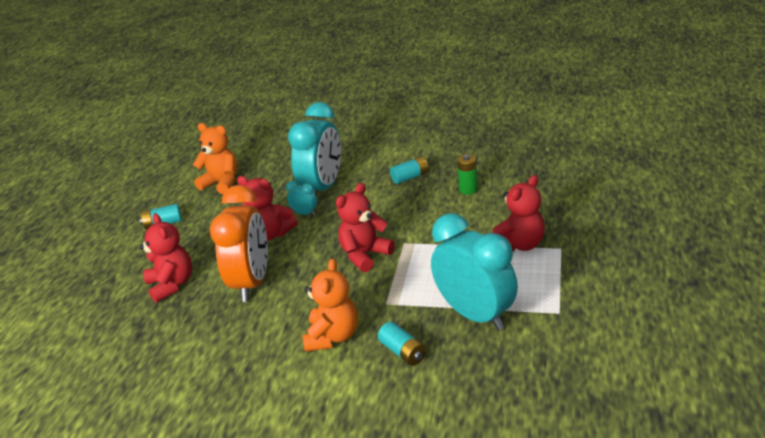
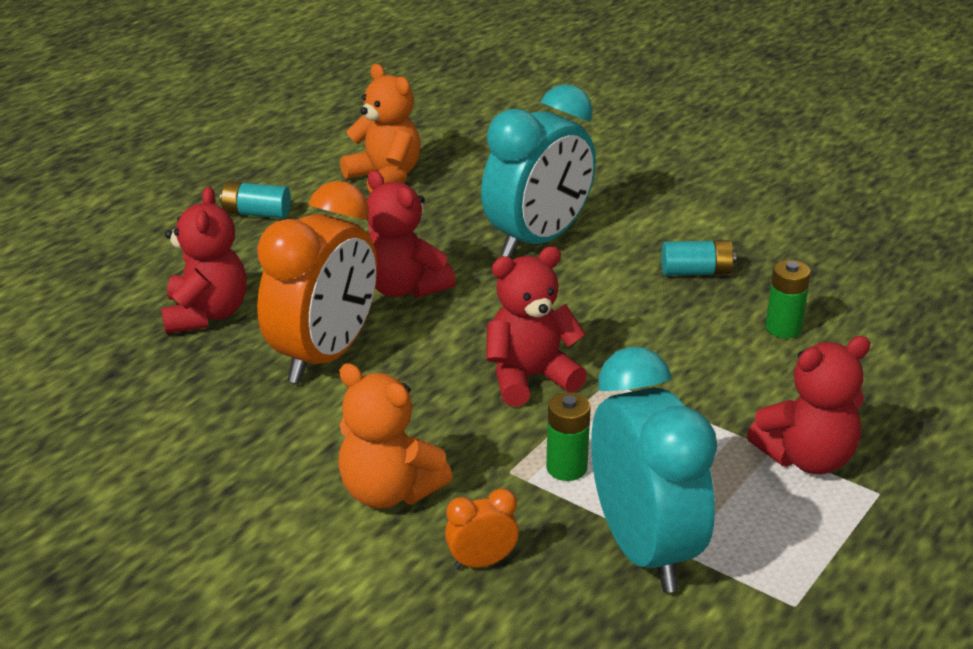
camera: 20 degrees right, 0 degrees up
turquoise clock [286,181,317,216] -> none
orange teddy bear [303,258,358,352] -> orange teddy bear turned 90 degrees clockwise [338,363,453,509]
turquoise battery [378,322,426,366] -> orange clock [445,488,519,569]
none -> green battery [546,392,591,481]

